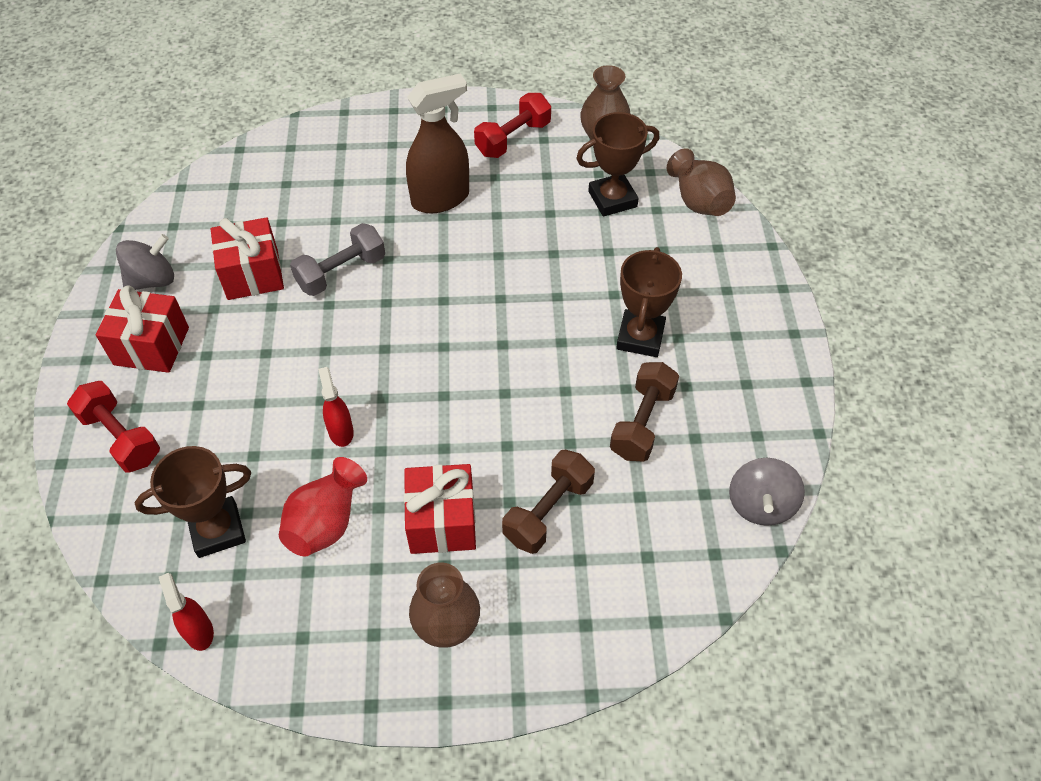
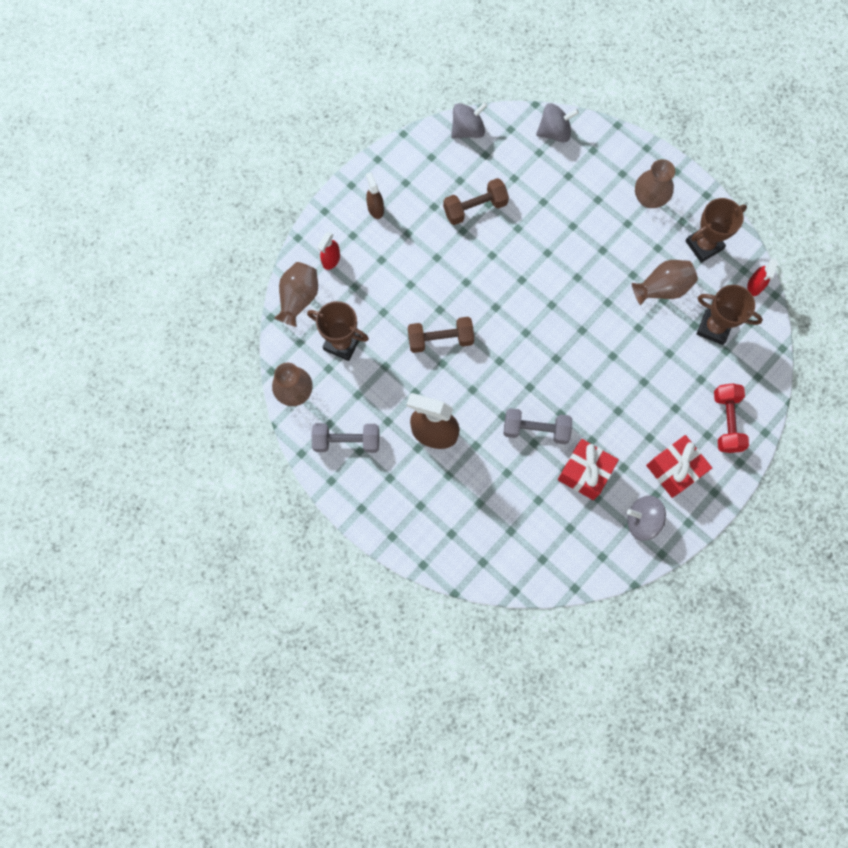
camera: 135 degrees left, 20 degrees up
red vase [279,457,367,557] -> brown vase [632,260,698,305]
red spray bottle [318,367,354,447] -> red spray bottle moved to [317,231,340,270]
red gift [404,464,476,554] -> none
red dumbbell [474,93,551,158] -> grey dumbbell [312,423,379,453]
brown dumbbell [502,450,595,554] -> brown dumbbell moved to [408,317,474,353]
brown trophy [616,247,682,357] -> brown trophy moved to [685,198,747,263]
none -> brown spray bottle [366,172,384,219]
none -> grey spinning top [536,103,579,142]

